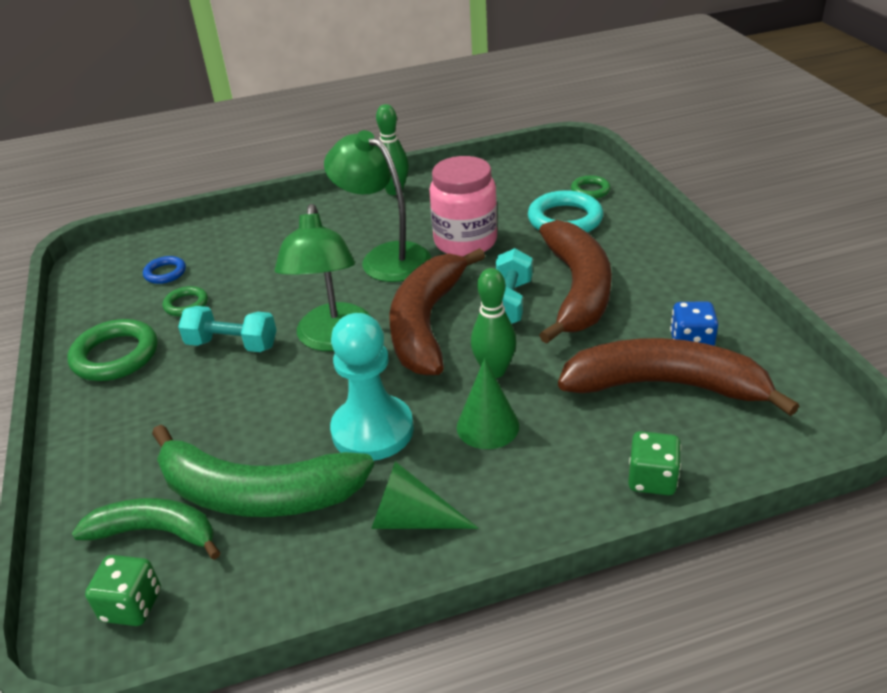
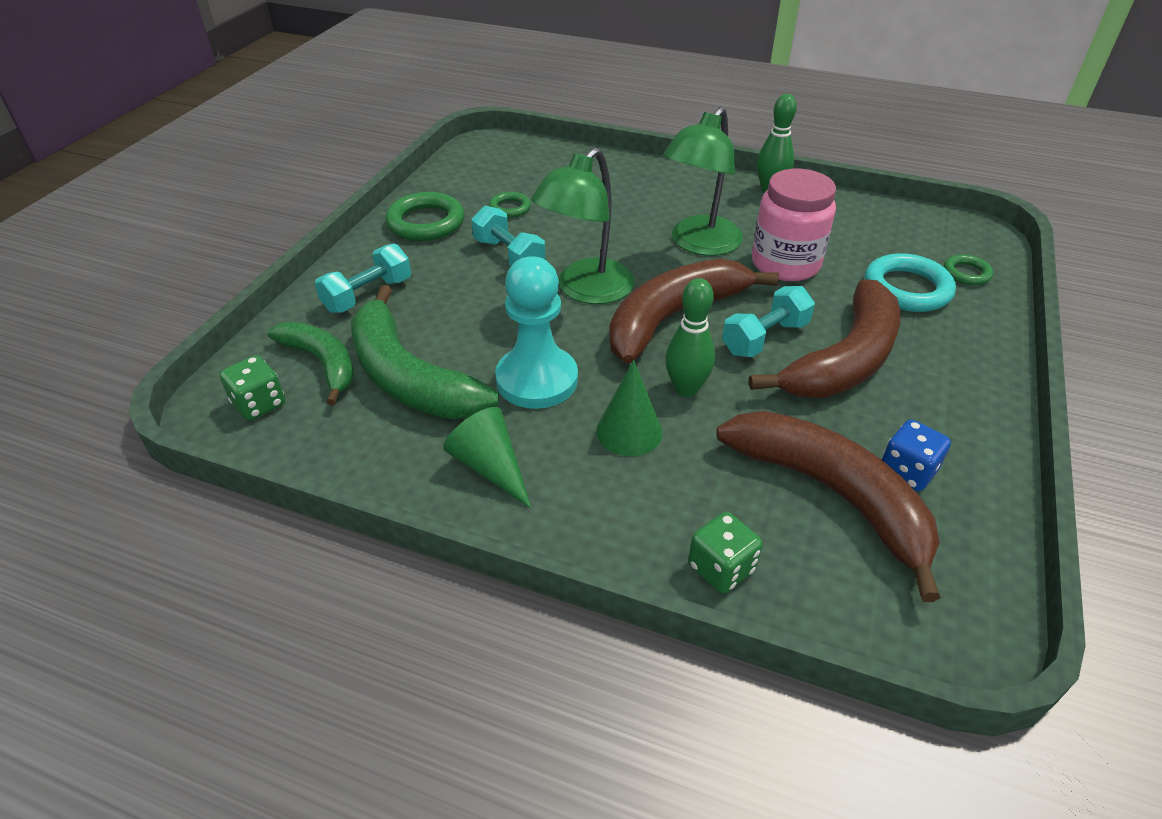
camera: 35 degrees right, 5 degrees up
blue ring [143,256,186,284] -> none
green lamp [324,130,431,282] -> green lamp turned 135 degrees counterclockwise [663,107,743,256]
none -> turquoise dumbbell [315,243,411,313]

